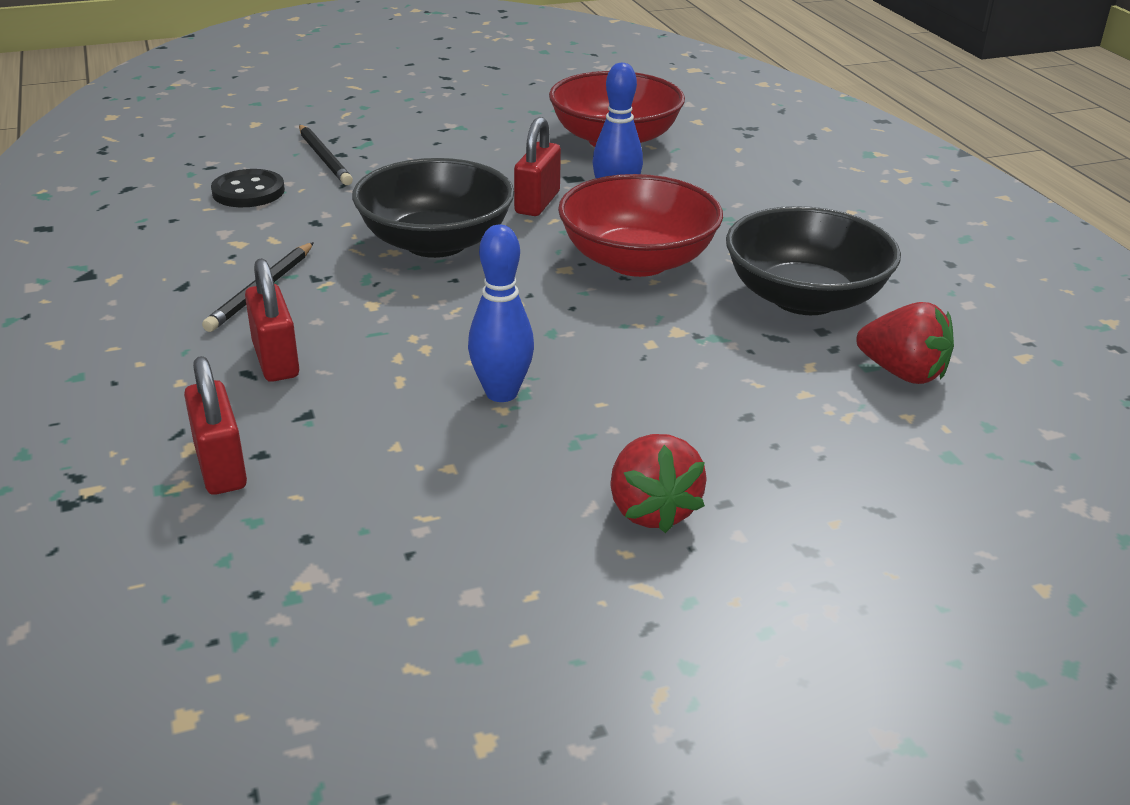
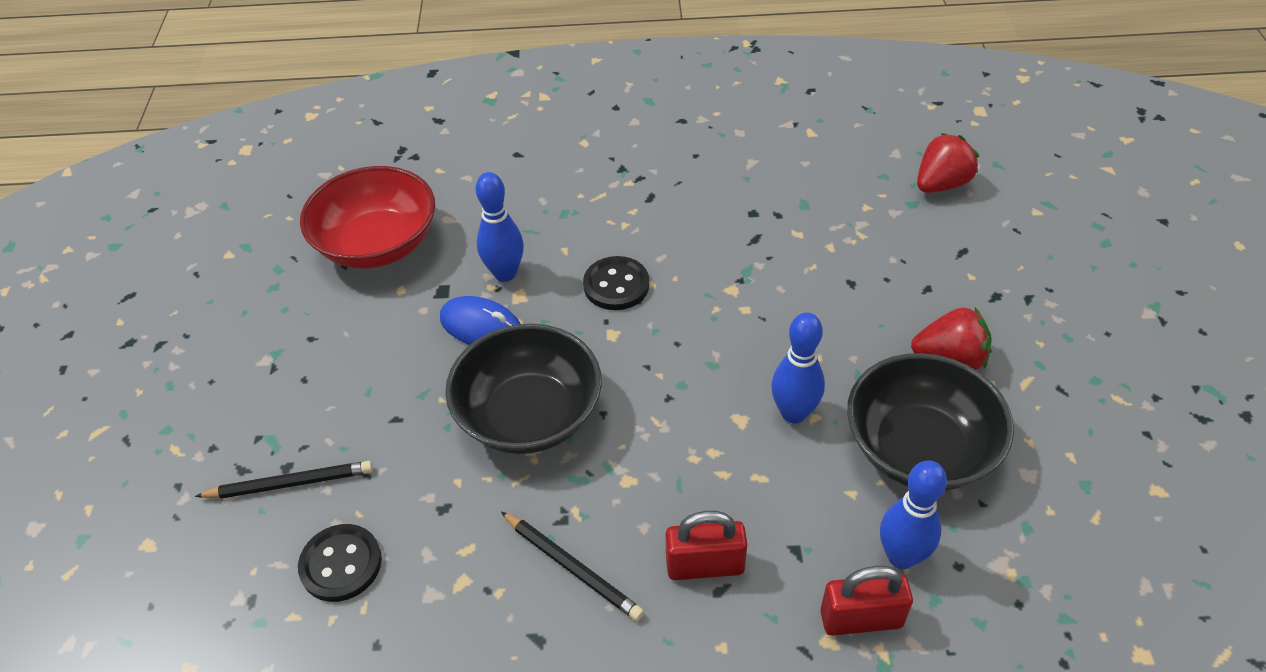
camera: 70 degrees left, 15 degrees up
red padlock [514,117,561,216] -> blue mouse [440,296,521,345]
red bowl [558,174,723,277] -> black button [583,256,649,310]
black bowl [726,206,901,315] -> black bowl moved to [847,353,1014,491]
red strawberry [856,302,954,384] -> red strawberry moved to [917,133,979,193]
none -> blue bowling pin [880,461,947,569]

